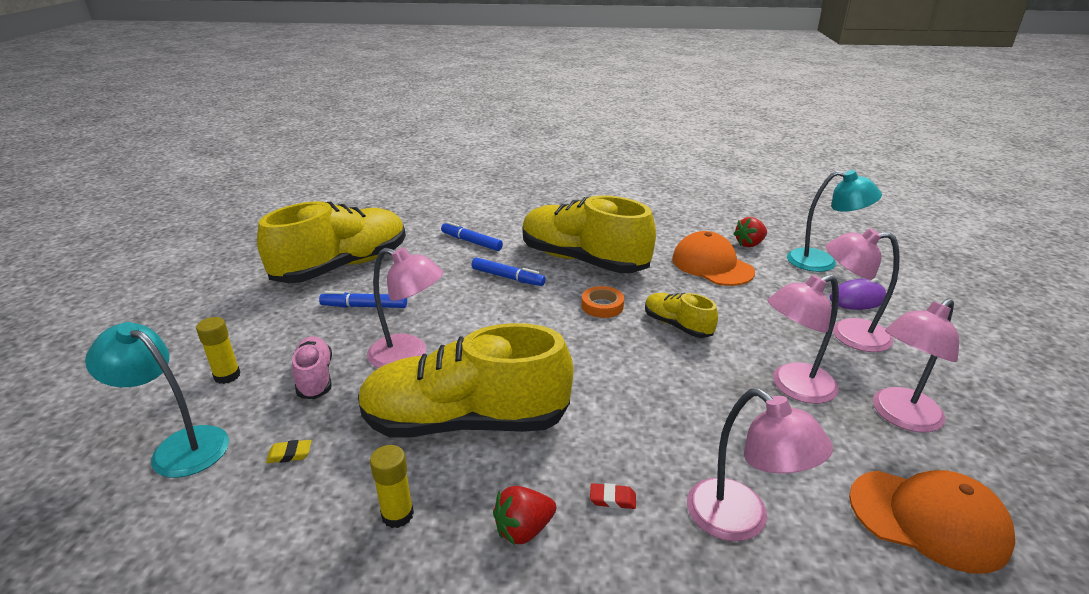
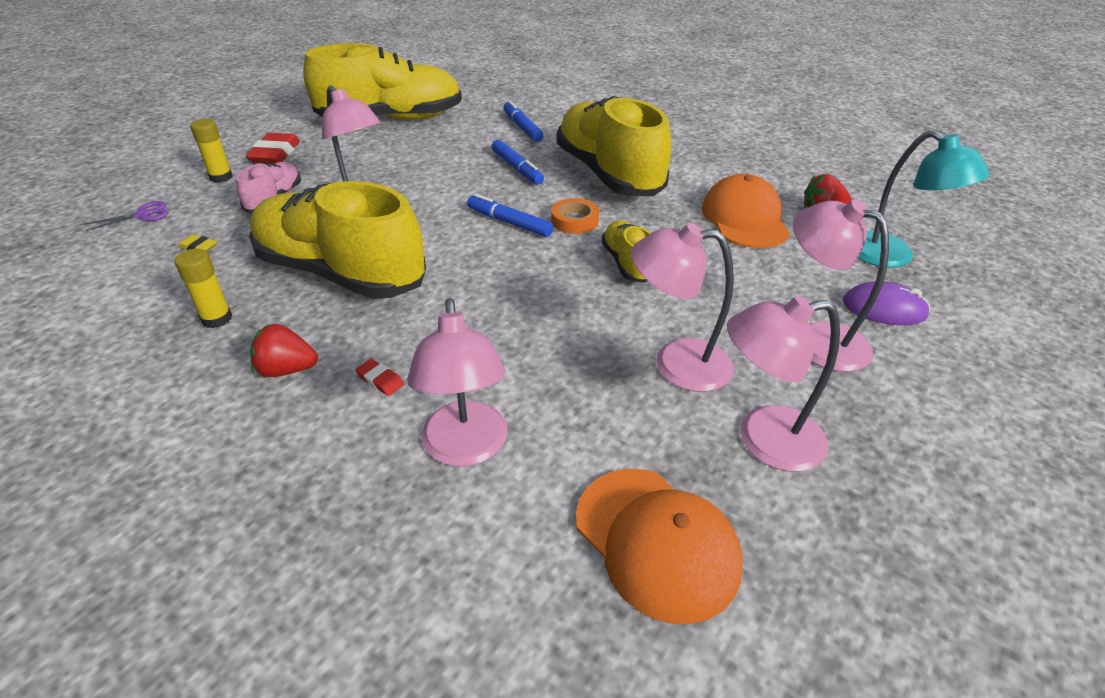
camera: 30 degrees right, 10 degrees up
turquoise lamp [85,322,229,478] -> purple scissors [85,201,169,231]
blue marker [319,291,407,308] -> blue marker moved to [467,194,553,237]
none -> red eraser [246,133,300,164]

